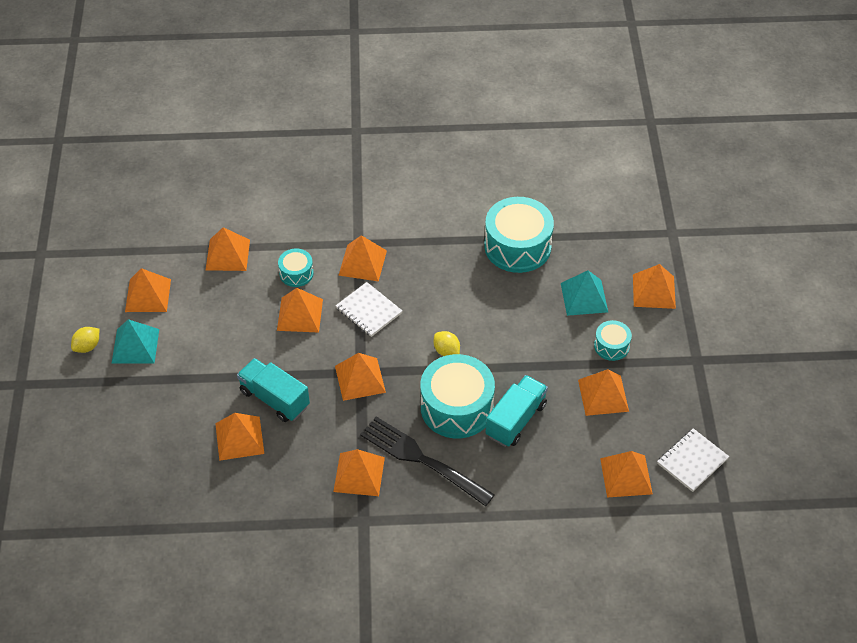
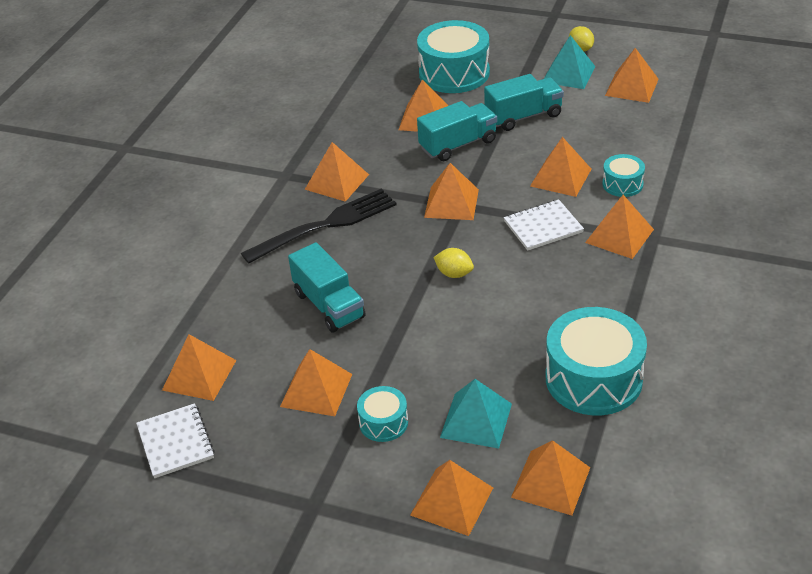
camera: 115 degrees right, 10 degrees down
orange pyramid [206,227,250,271] -> orange pyramid moved to [511,440,590,516]
turquoise drum [420,354,495,438] -> turquoise drum moved to [417,20,490,93]
yellow lemon [434,331,460,356] -> yellow lemon turned 45 degrees clockwise [433,248,474,278]
none -> turquoise truck [484,74,564,131]

